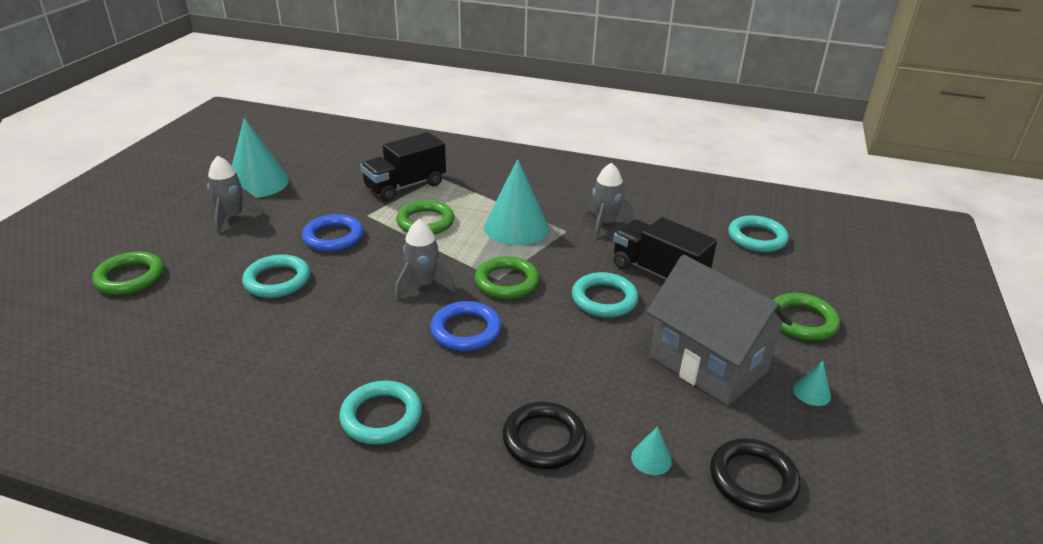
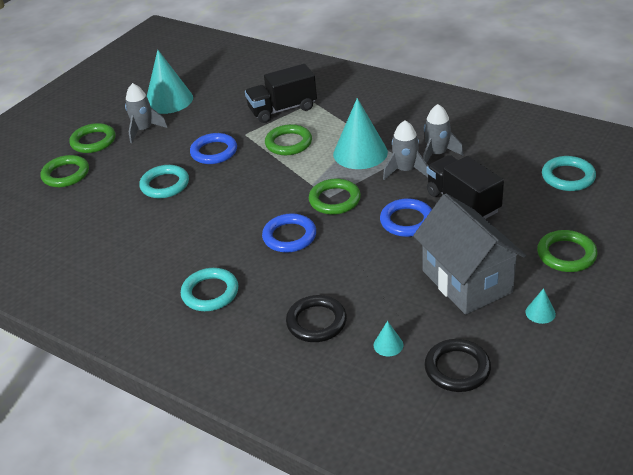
camera: 20 degrees right, 5 degrees up
grey rocket [395,219,456,300] -> grey rocket moved to [383,120,428,180]
turquoise ring [572,272,638,318] -> blue ring [380,198,432,237]
none -> green ring [70,123,115,153]

